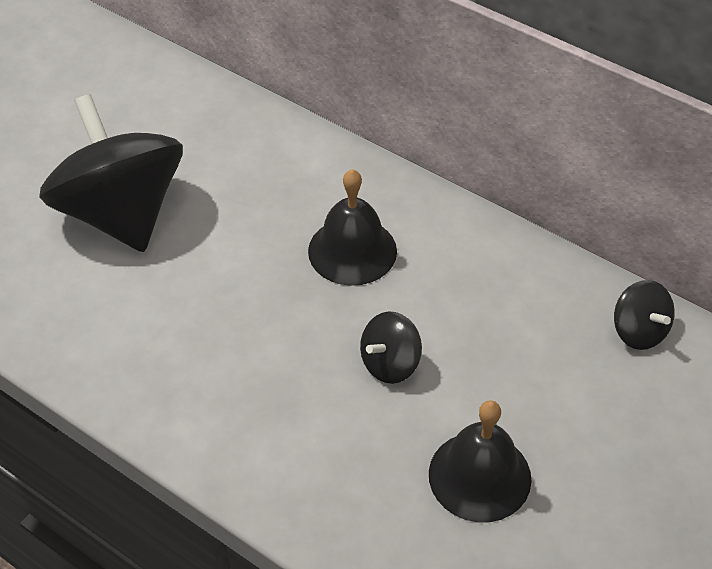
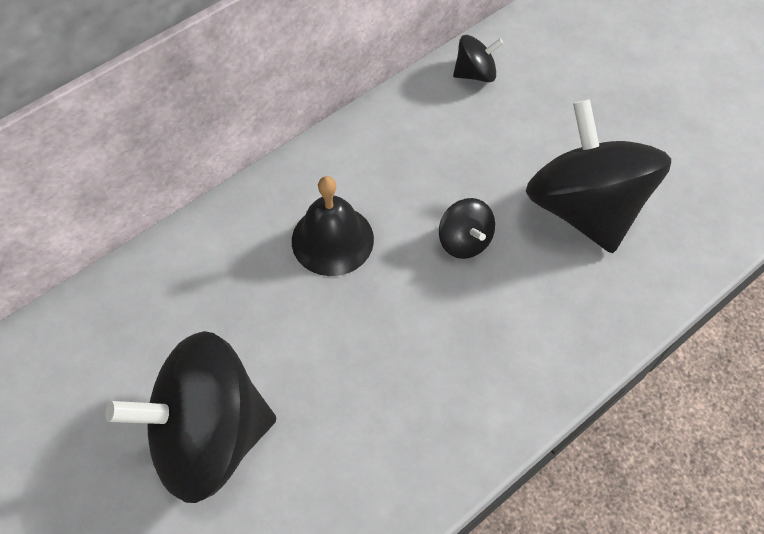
camera: 75 degrees left, 10 degrees up
black bell [429,400,532,522] -> black spinning top [526,99,671,253]

